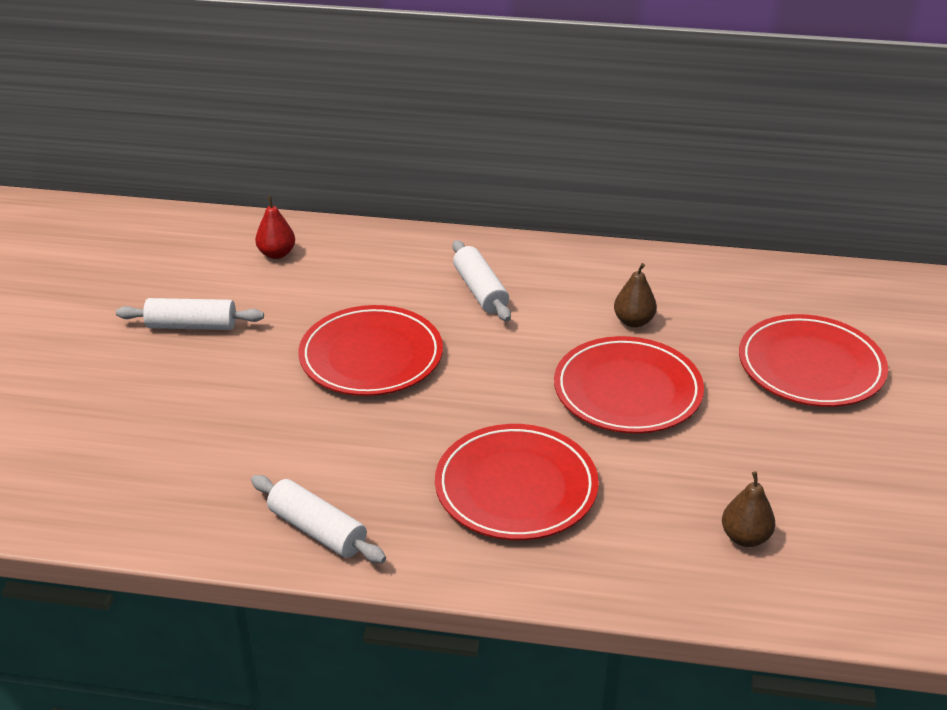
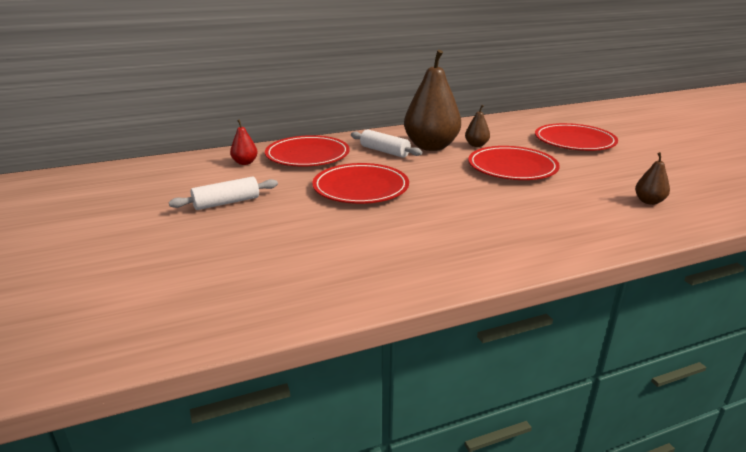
camera: 30 degrees left, 10 degrees down
white rolling pin [251,475,386,563] -> none
red plate [435,424,599,540] -> red plate moved to [265,135,350,167]
none -> brown pear [404,50,461,151]

